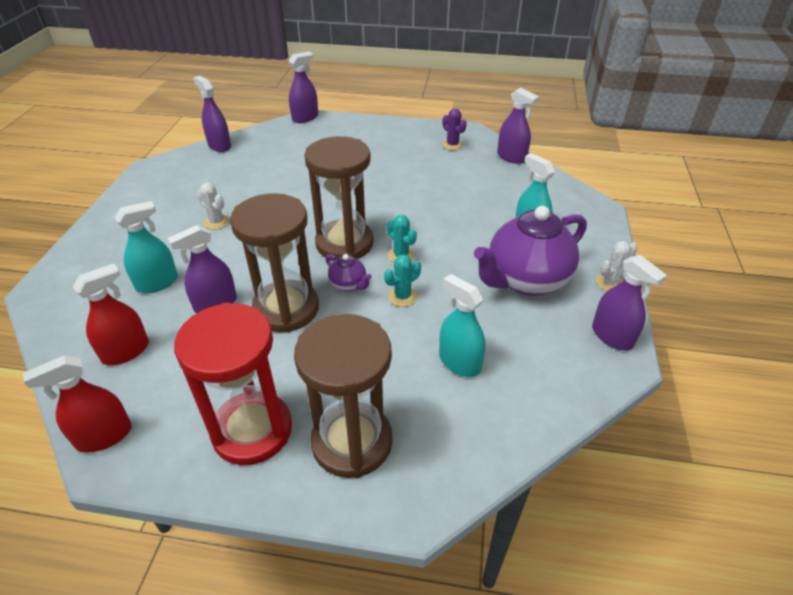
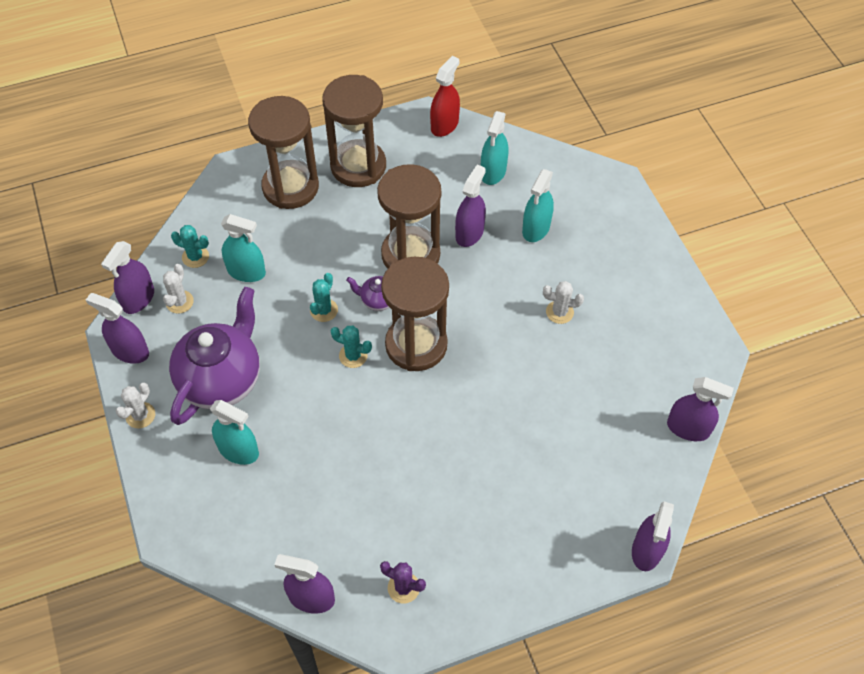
camera: 150 degrees right, 15 degrees up
red spray bottle [73,264,149,365] -> turquoise spray bottle [481,111,508,185]
red hourglass [174,302,292,465] -> brown hourglass [322,75,386,187]
none -> purple spray bottle [101,241,154,314]
none -> white cactus [163,264,194,314]
none -> turquoise cactus [171,225,209,268]

